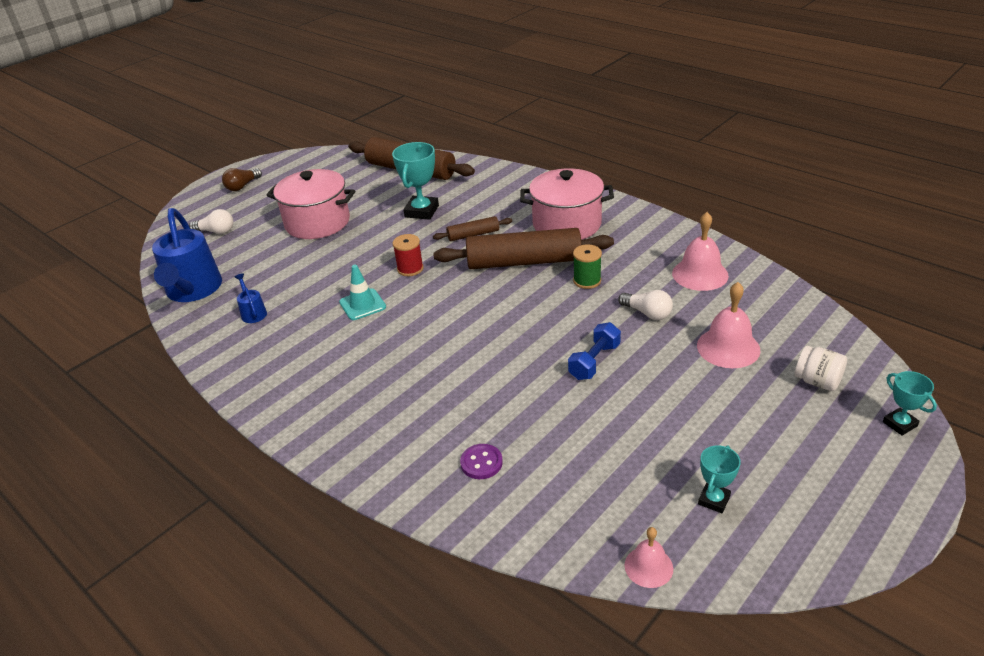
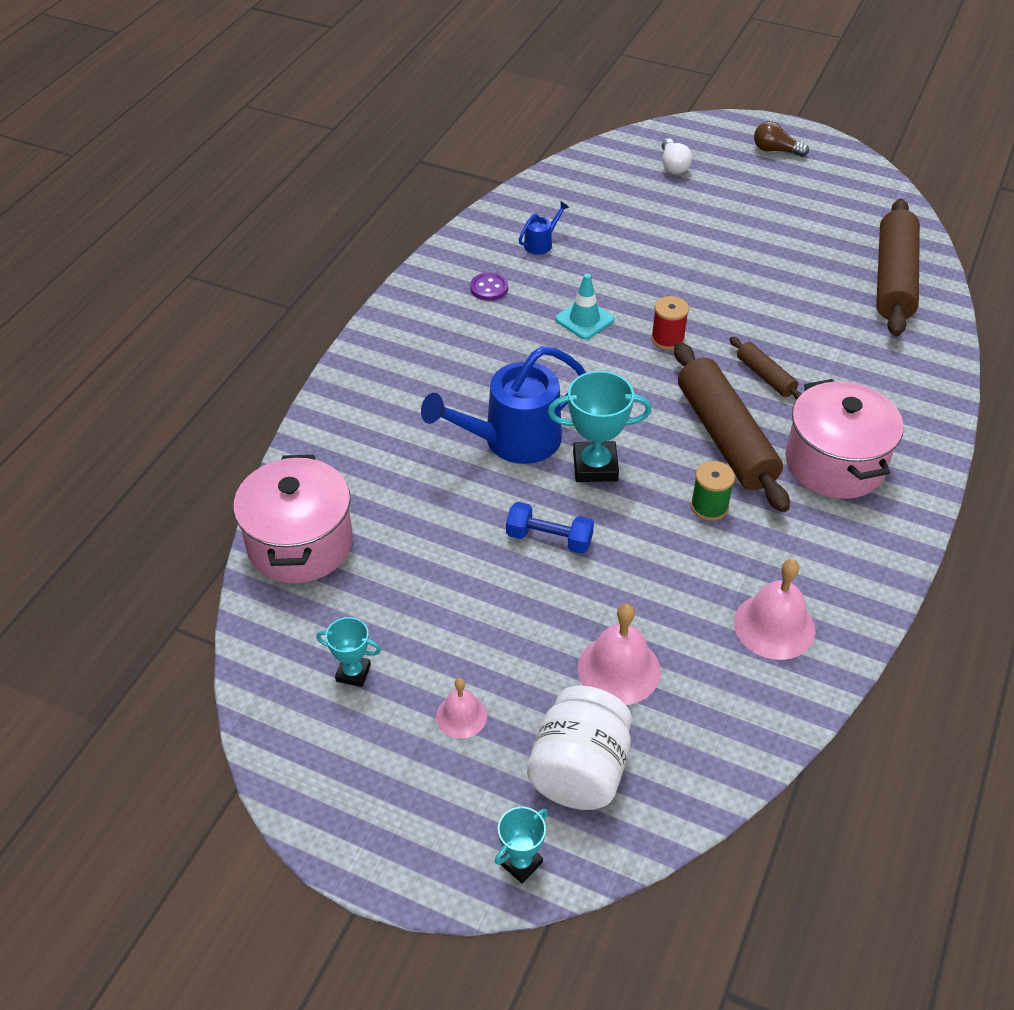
camera: 70 degrees right, 10 degrees up
blue watering can [152,208,222,302] -> blue watering can moved to [421,346,586,464]
pink pot [266,169,355,239] -> pink pot moved to [233,455,353,583]
turquoise trophy [392,142,439,220] -> turquoise trophy moved to [548,371,652,482]
purple button [460,444,503,479] -> purple button moved to [470,272,508,301]
white light bulb [618,290,673,320] -> none
pink bell [625,527,673,588] -> pink bell moved to [436,678,487,739]
white jar [795,345,847,391] -> white jar [527,686,632,810], size x1.73

